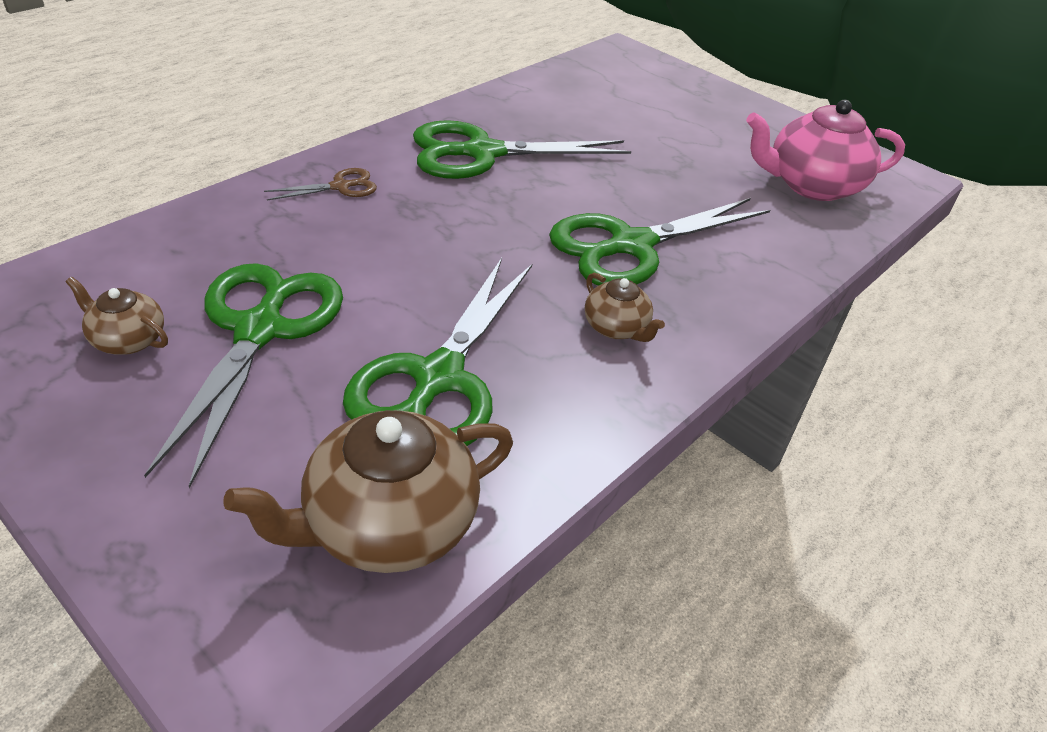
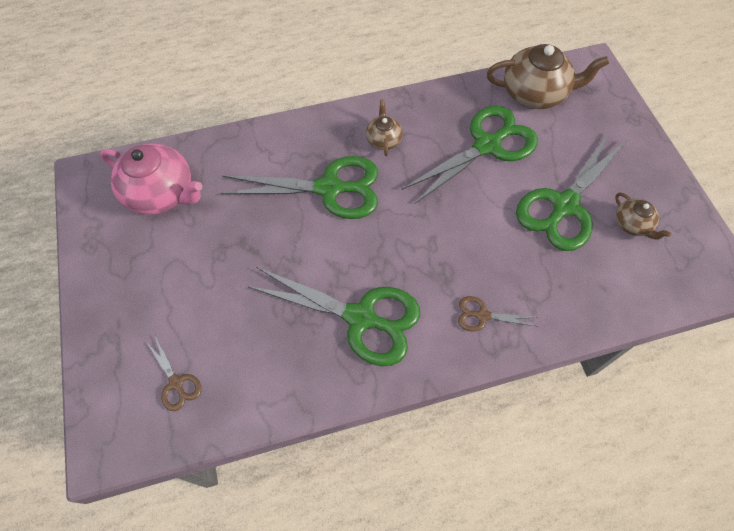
camera: 145 degrees left, 20 degrees up
none -> brown scissors [147,336,202,411]

